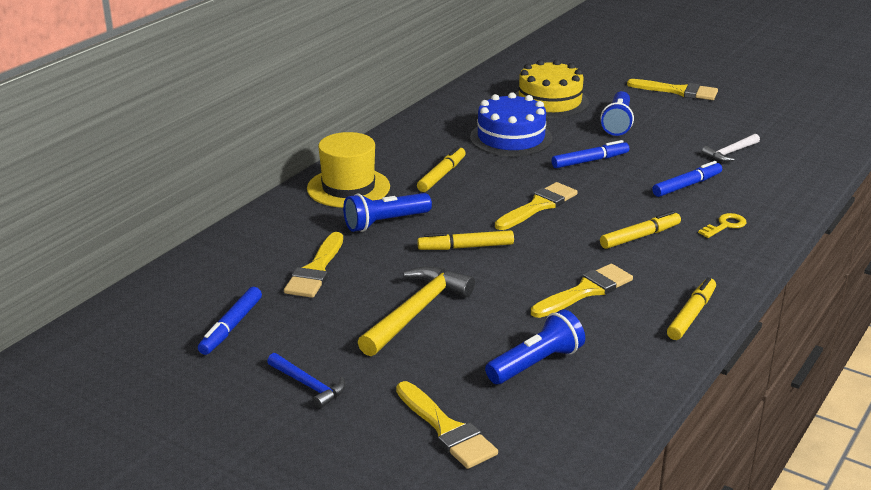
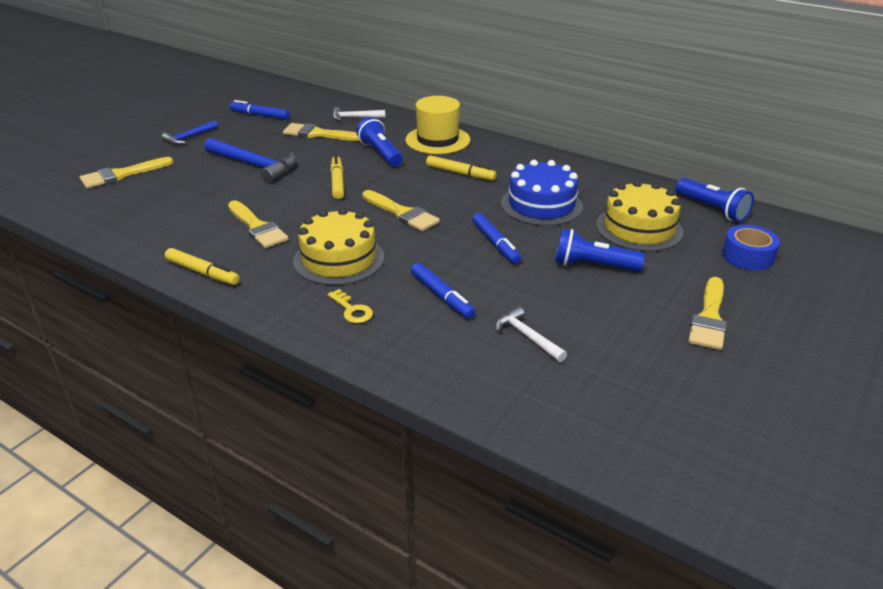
camera: 90 degrees right, 5 degrees up
yellow hammer [358,266,475,356] -> blue hammer [204,138,296,183]
blue flashlight [485,309,585,384] -> blue flashlight moved to [676,178,754,222]
yellow marker [600,211,681,249] -> yellow cake [293,208,384,285]
none -> white hammer [333,107,385,121]
none -> blue tape [722,225,780,271]

